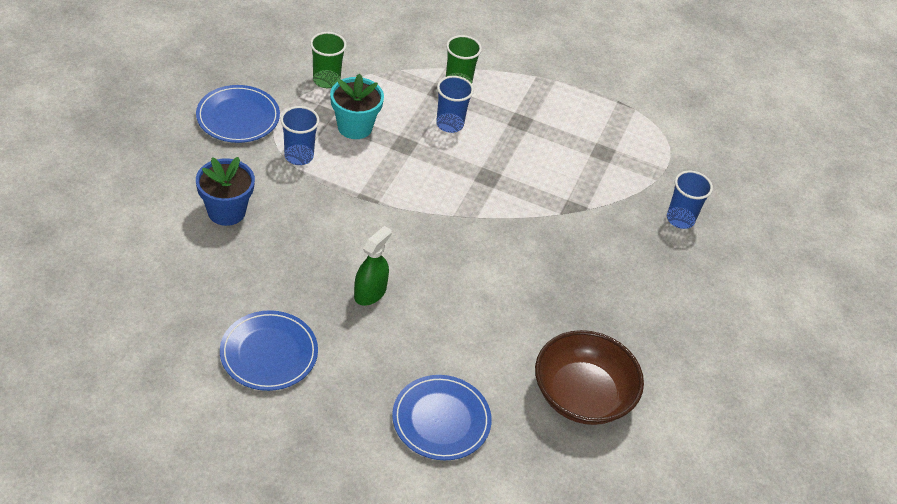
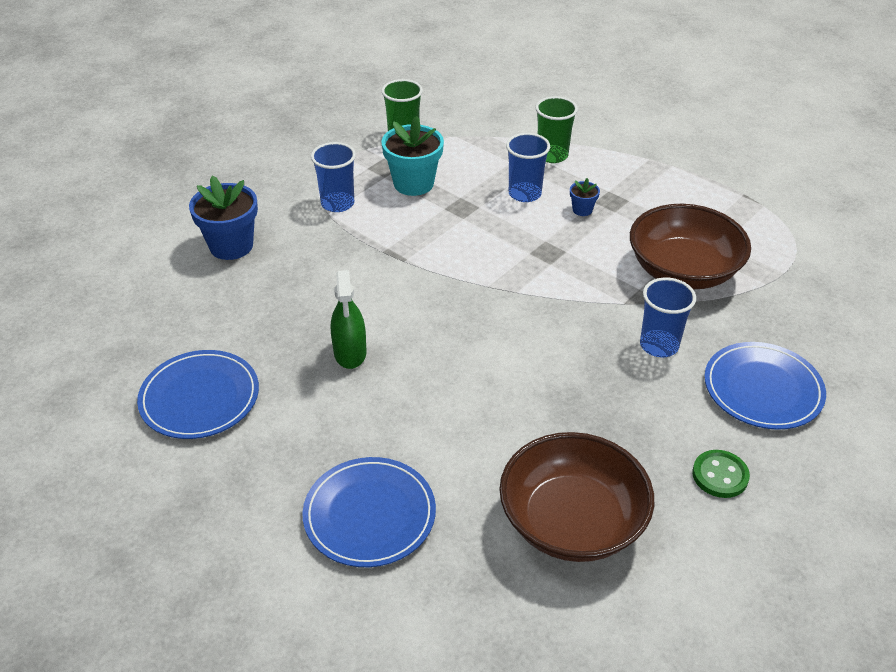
camera: 25 degrees right, 5 degrees down
blue plate [196,85,280,143] -> blue plate moved to [704,342,826,430]
green spray bottle [354,226,392,306] -> green spray bottle turned 120 degrees clockwise [331,270,366,369]
blue cup [667,171,713,229] -> blue cup moved to [640,278,696,357]
none -> blue flower pot [570,178,600,216]
none -> brown bowl [630,204,751,289]
none -> green button [692,450,750,498]

